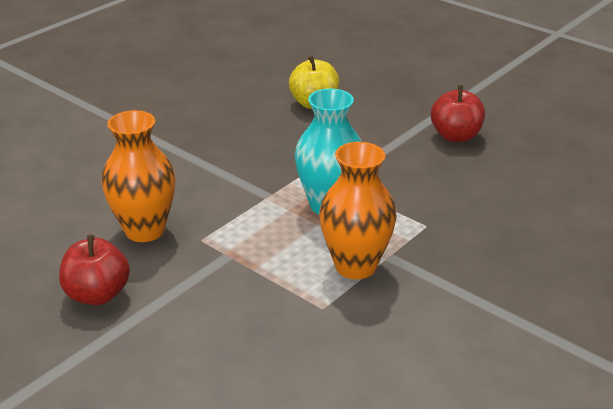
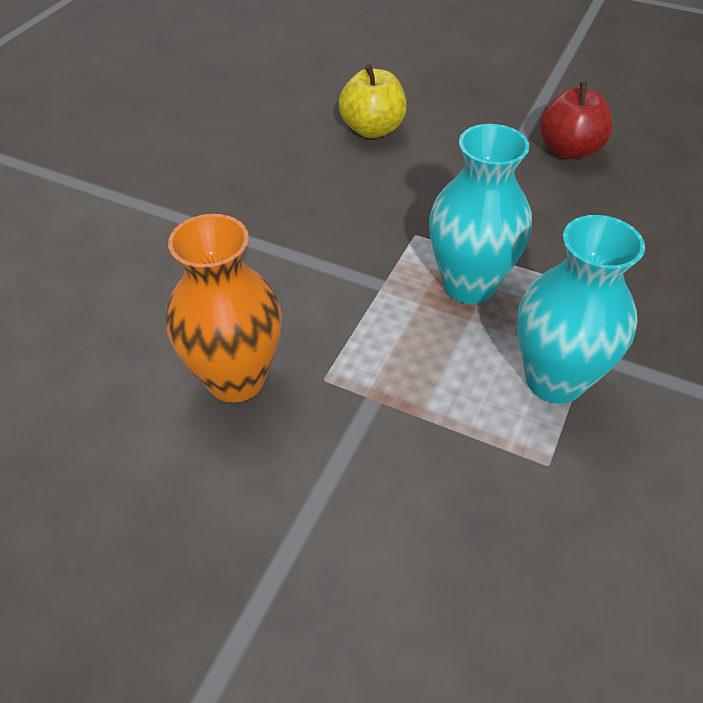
camera: 15 degrees left, 15 degrees up
red apple [59,235,130,305] -> none
orange vase [319,142,397,279] -> turquoise vase [517,215,645,404]

